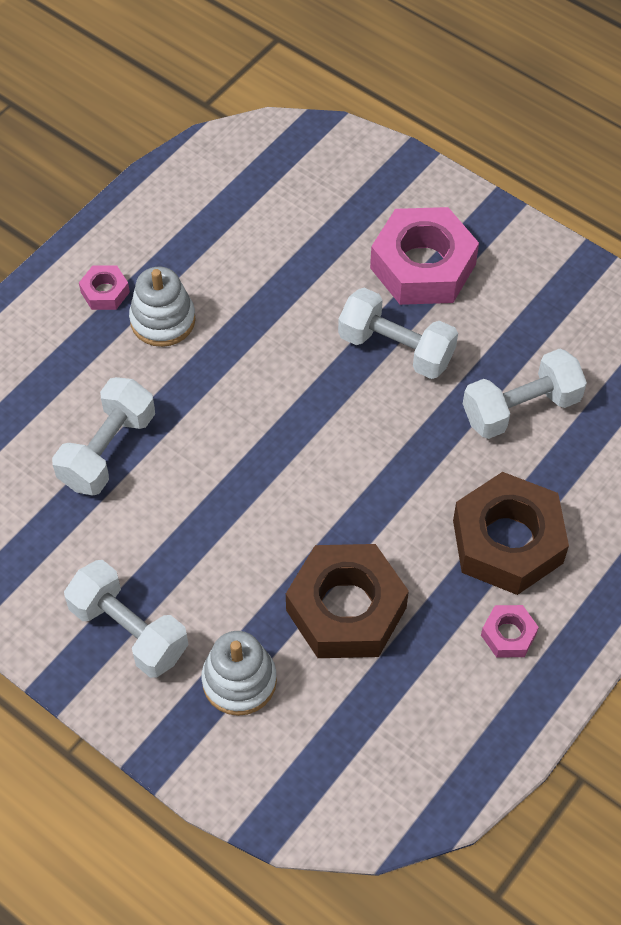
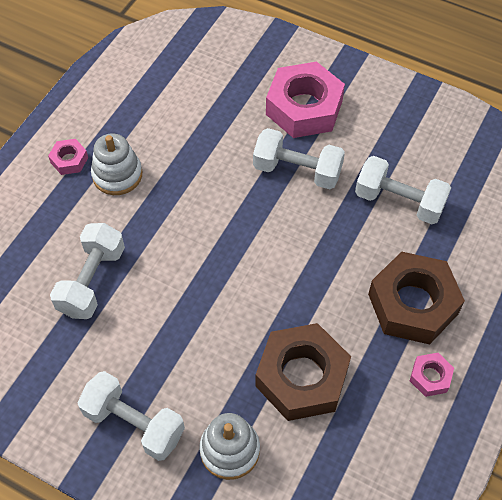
camera: 10 degrees left, 0 degrees up
white dumbbell [463,349,587,439] -> white dumbbell turned 60 degrees clockwise [355,156,451,224]

